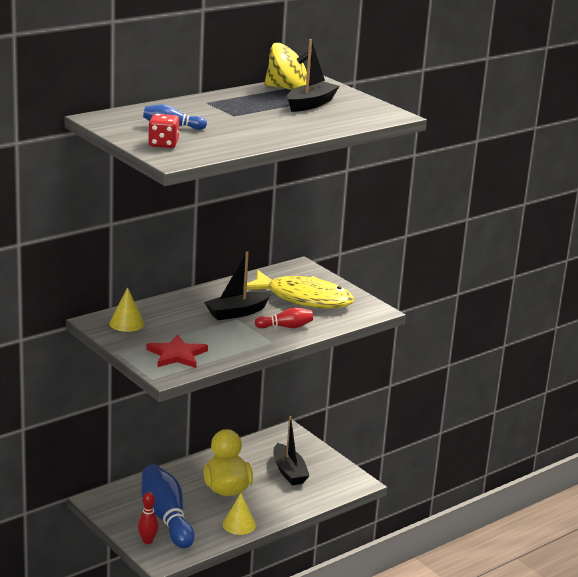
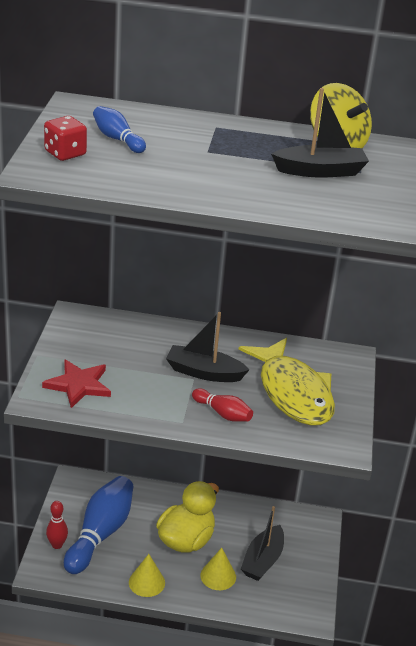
camera: 45 degrees right, 10 degrees up
yellow cone [109,287,144,332] -> yellow cone moved to [200,548,236,590]

